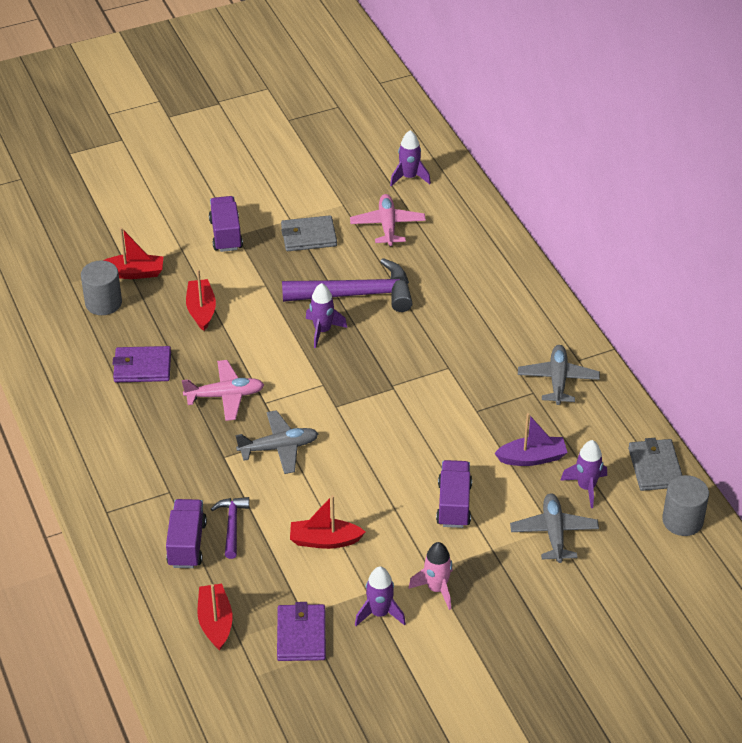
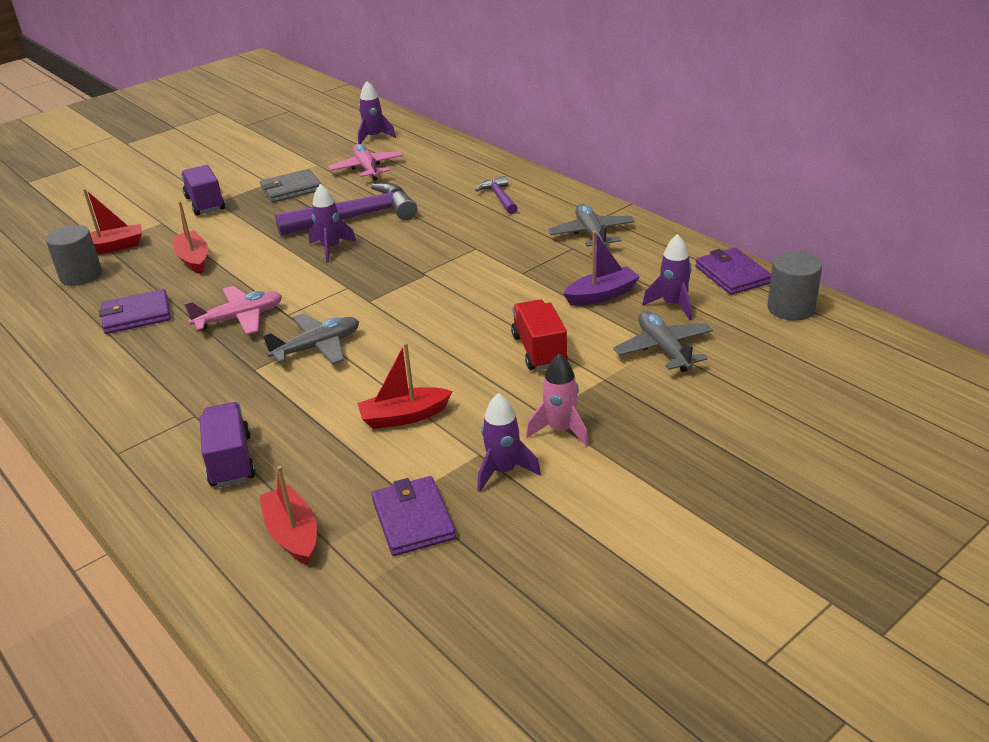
camera: 15 degrees left, 10 degrees down
purple hammer [211,497,250,559] -> purple hammer moved to [475,176,518,214]
purple truck [436,460,472,528] -> red truck [511,299,568,370]
grey wallet [628,438,683,491] -> purple wallet [695,247,771,295]

